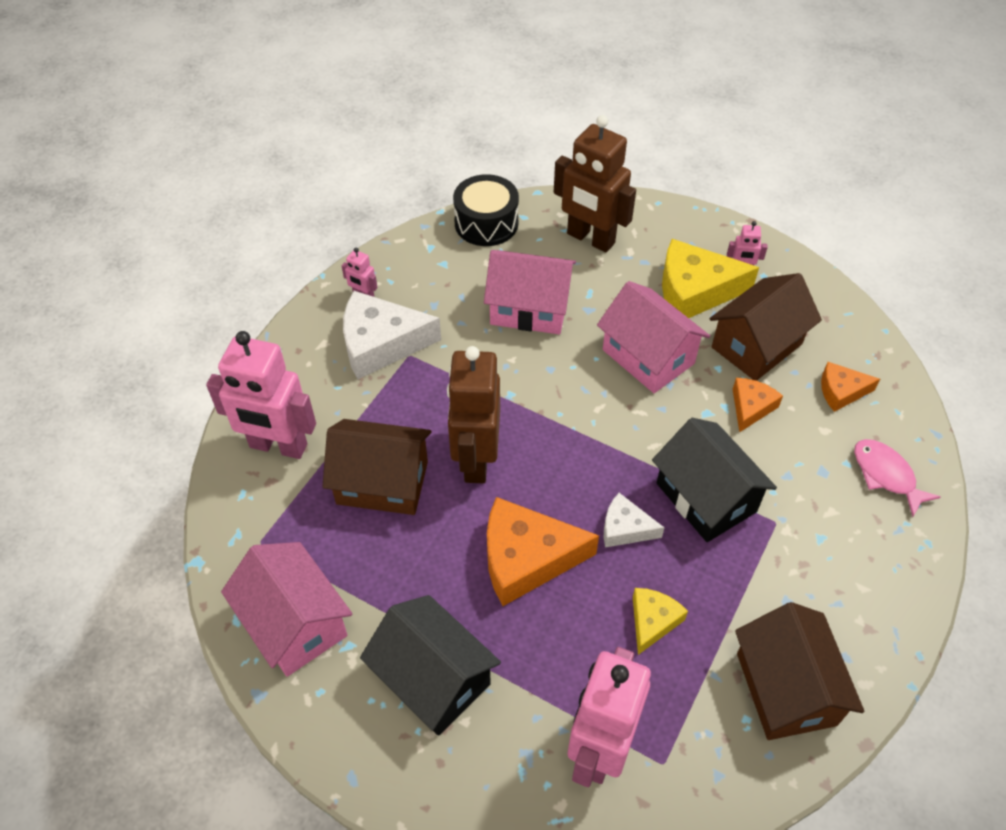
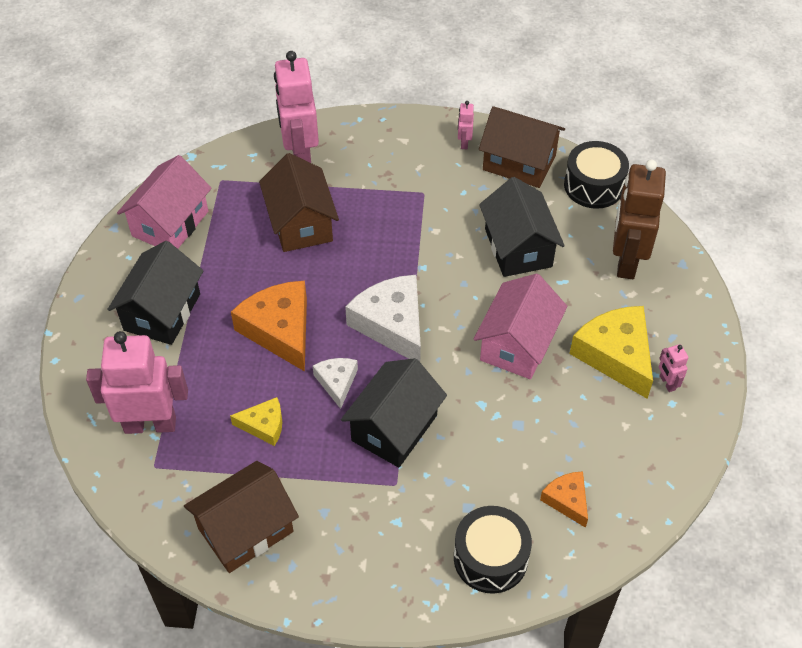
camera: 65 degrees right, 0 degrees up
white cheese [343,291,441,379] -> white cheese moved to [345,275,421,362]
brown robot [447,346,500,483] -> none
pink house [484,250,576,334] -> black house [479,177,565,277]
brown house [709,273,822,381] -> brown house moved to [479,106,565,188]
orange cheese [733,378,783,433] -> none
pink fish [854,439,941,517] -> black drum [454,506,532,594]

